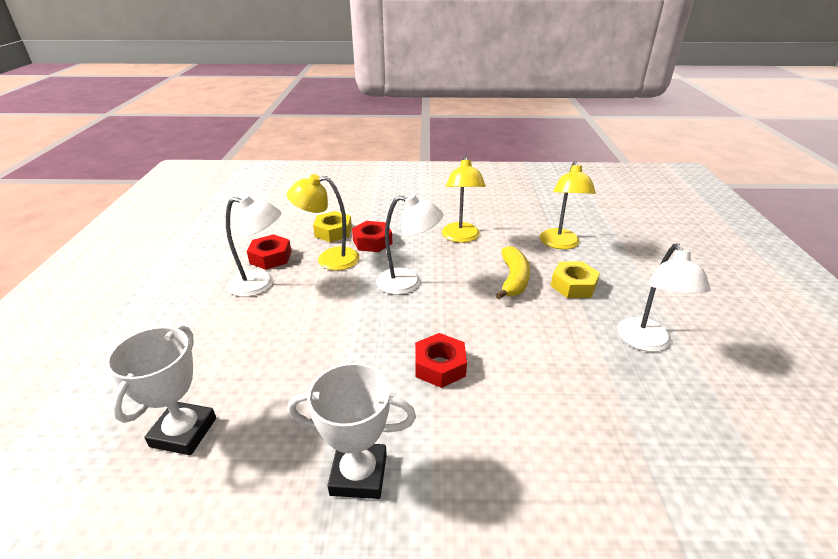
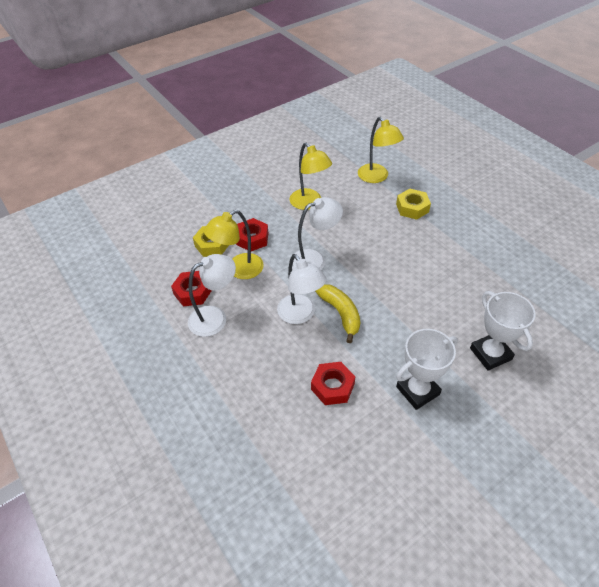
camera: 35 degrees left, 15 degrees up
white trophy [106,325,216,455] -> white trophy moved to [470,291,536,371]
red nut [415,333,467,388] -> red nut moved to [311,362,355,405]
yellow banana [496,246,530,299] -> yellow banana moved to [315,284,360,343]
white lamp [617,243,711,352] -> white lamp moved to [277,254,327,324]

